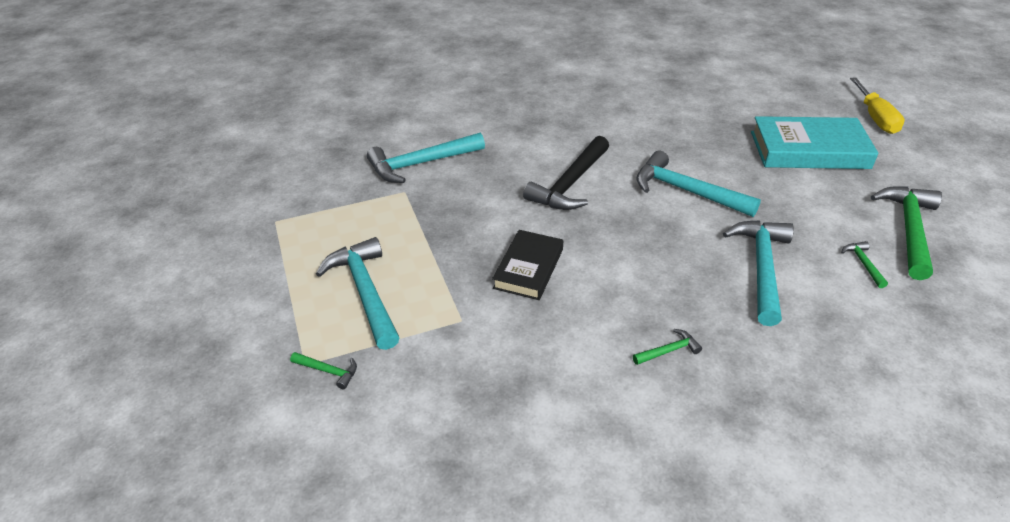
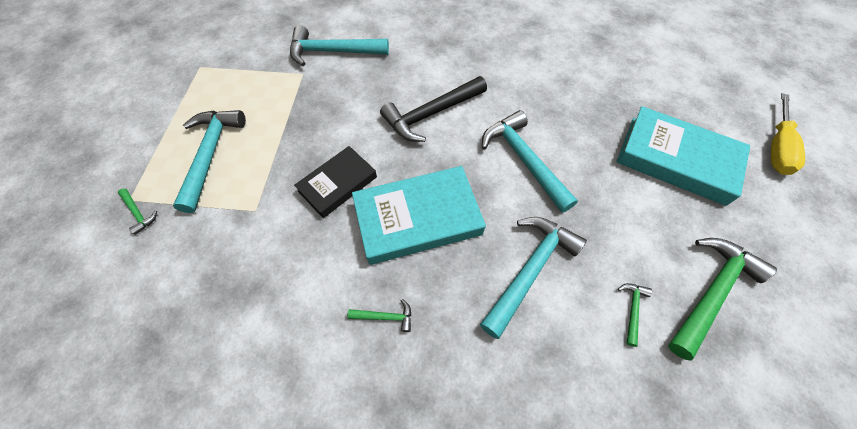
camera: 25 degrees right, 20 degrees up
none -> turquoise book [352,166,486,265]

